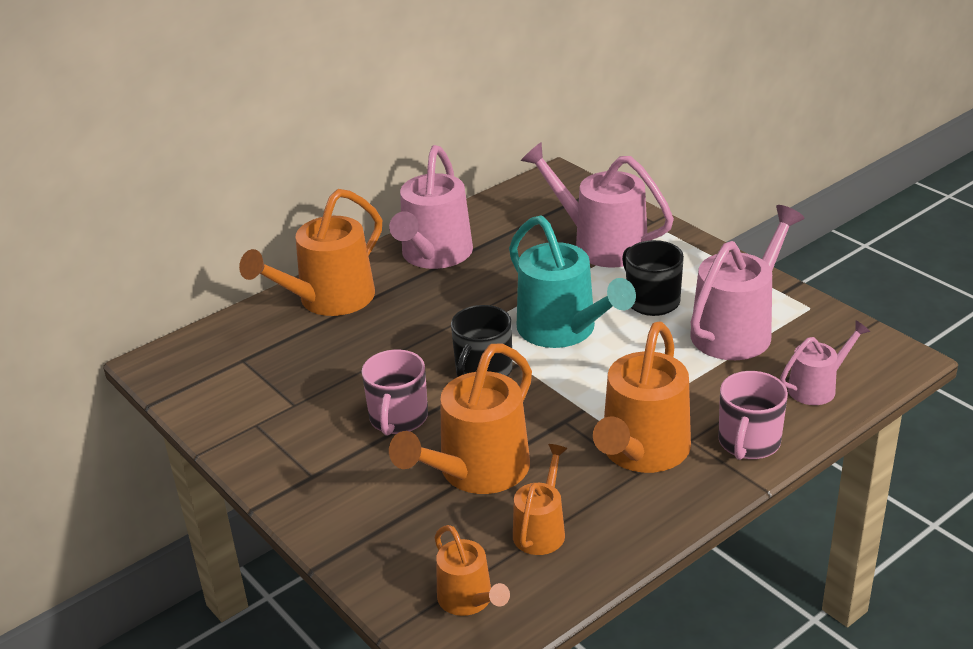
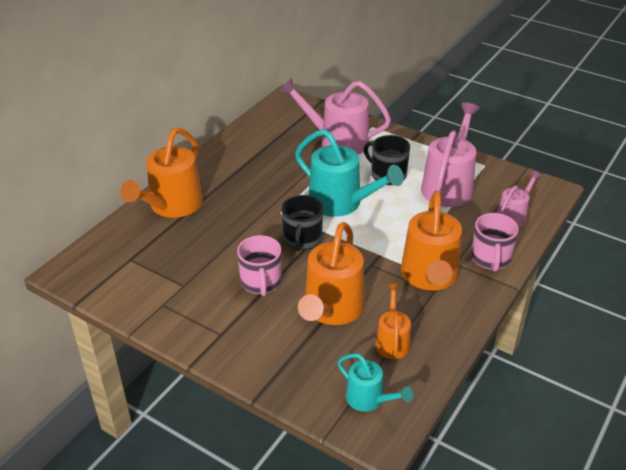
camera: 20 degrees left, 5 degrees up
pink watering can [389,145,473,269] -> none
orange watering can [434,525,510,616] -> turquoise watering can [337,353,413,412]

